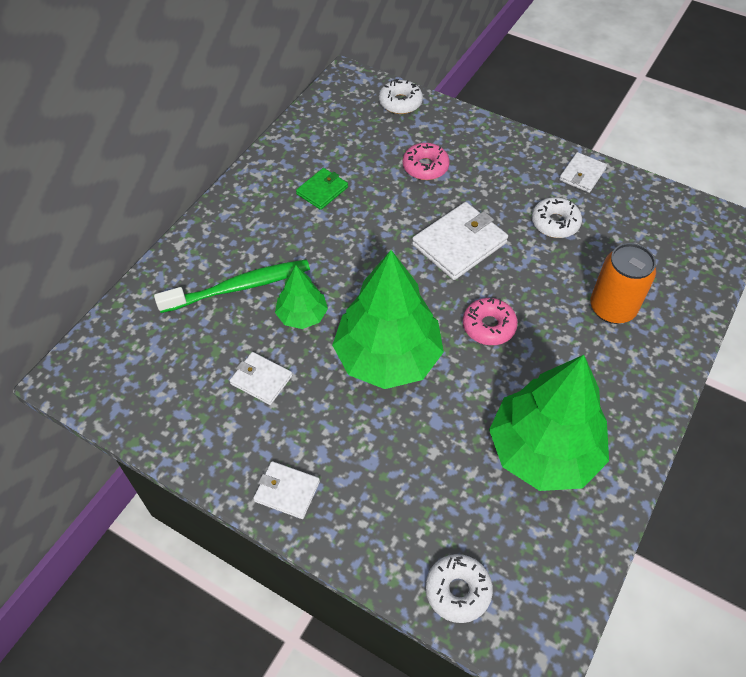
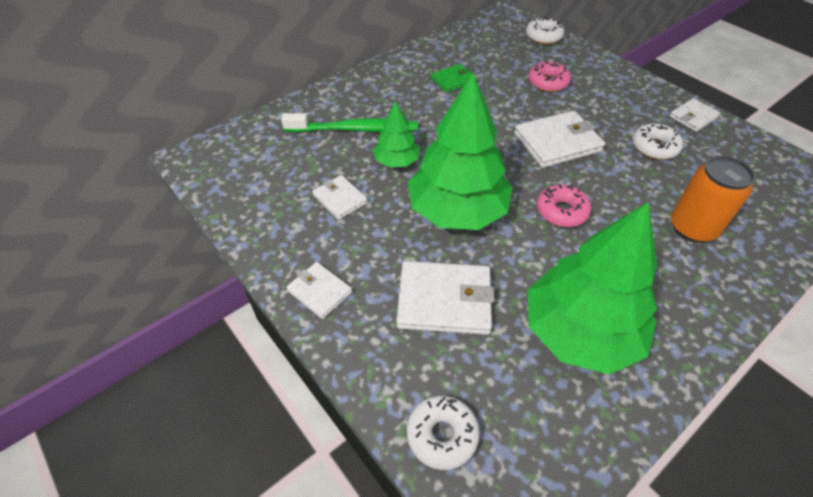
camera: 20 degrees right, 5 degrees down
none -> white wallet [396,261,494,335]

